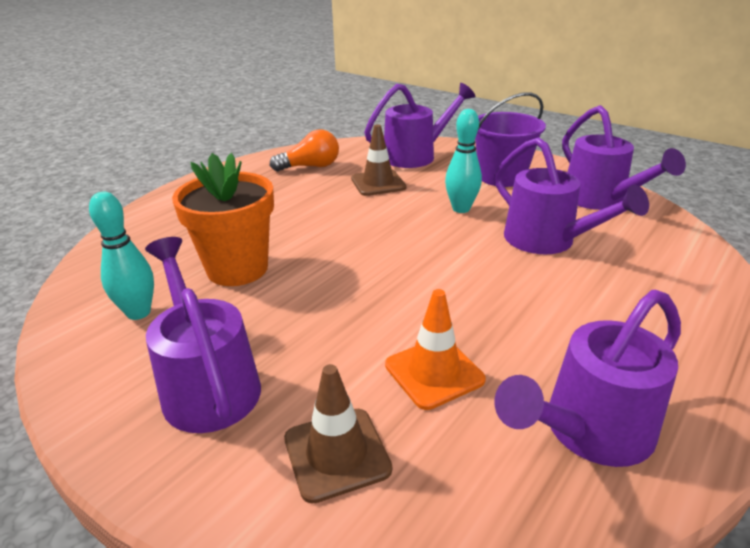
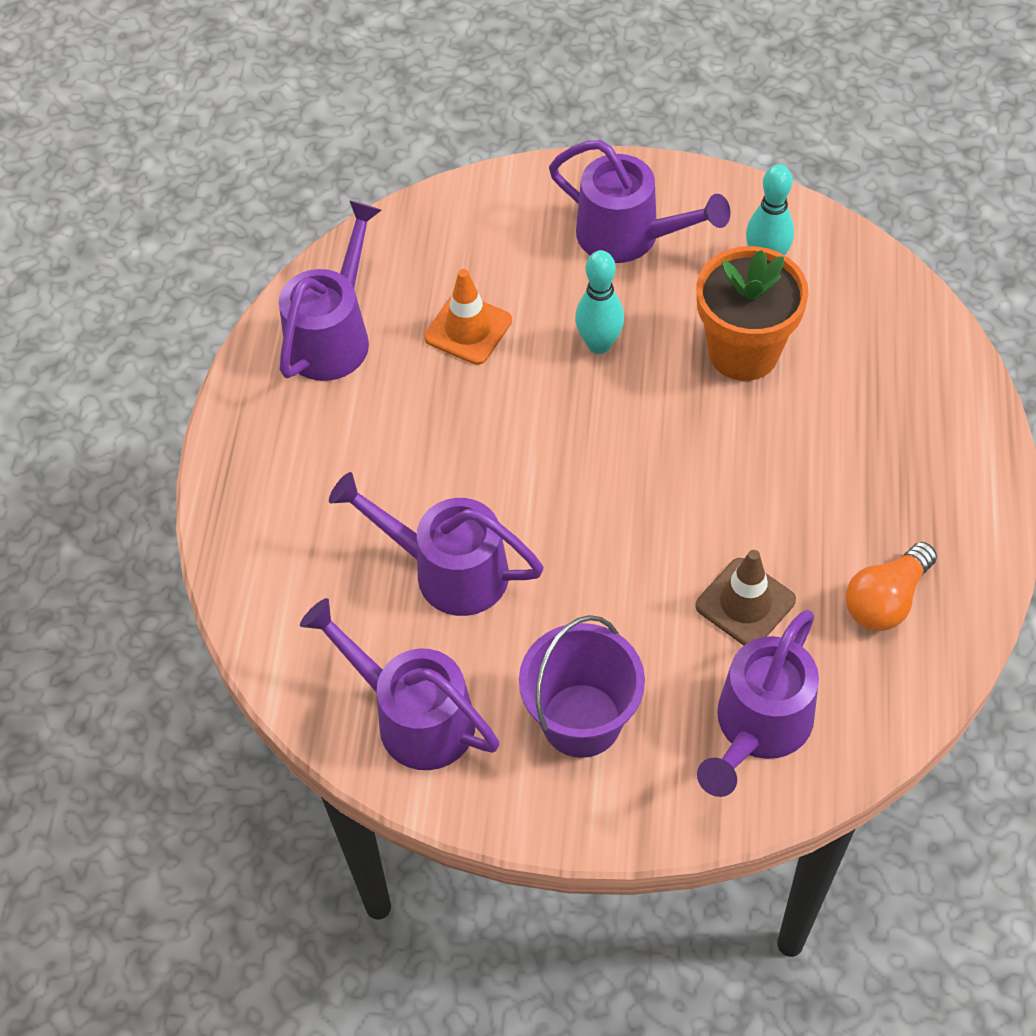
camera: 150 degrees right, 25 degrees up
brown traffic cone [284,364,392,504] -> none
turquoise bowling pin [445,109,482,213] -> turquoise bowling pin moved to [575,250,624,354]

